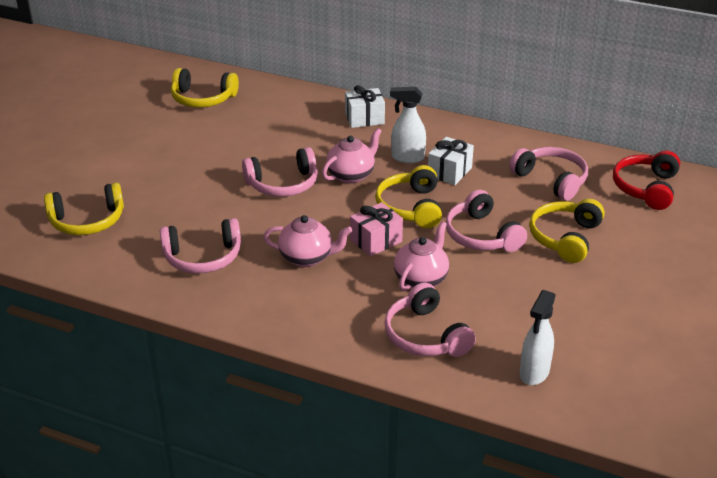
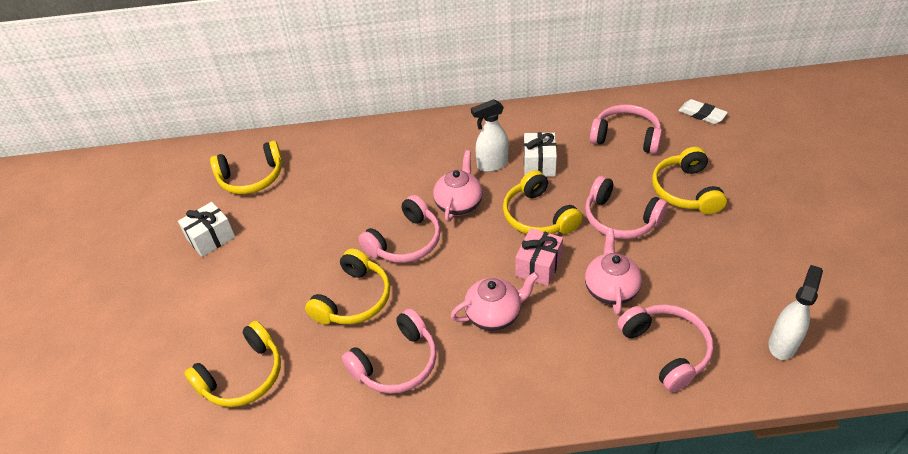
camera: 25 degrees left, 10 degrees up
white gift [345,85,385,128] -> white gift moved to [178,202,235,257]
pink headphones [384,283,476,357] -> pink headphones turned 150 degrees counterclockwise [617,305,713,392]
white spray bottle [520,290,556,385] -> white spray bottle turned 150 degrees counterclockwise [769,265,823,360]
red headphones [613,150,680,210] -> white eraser [678,99,728,124]
none -> yellow headphones [305,249,390,325]

